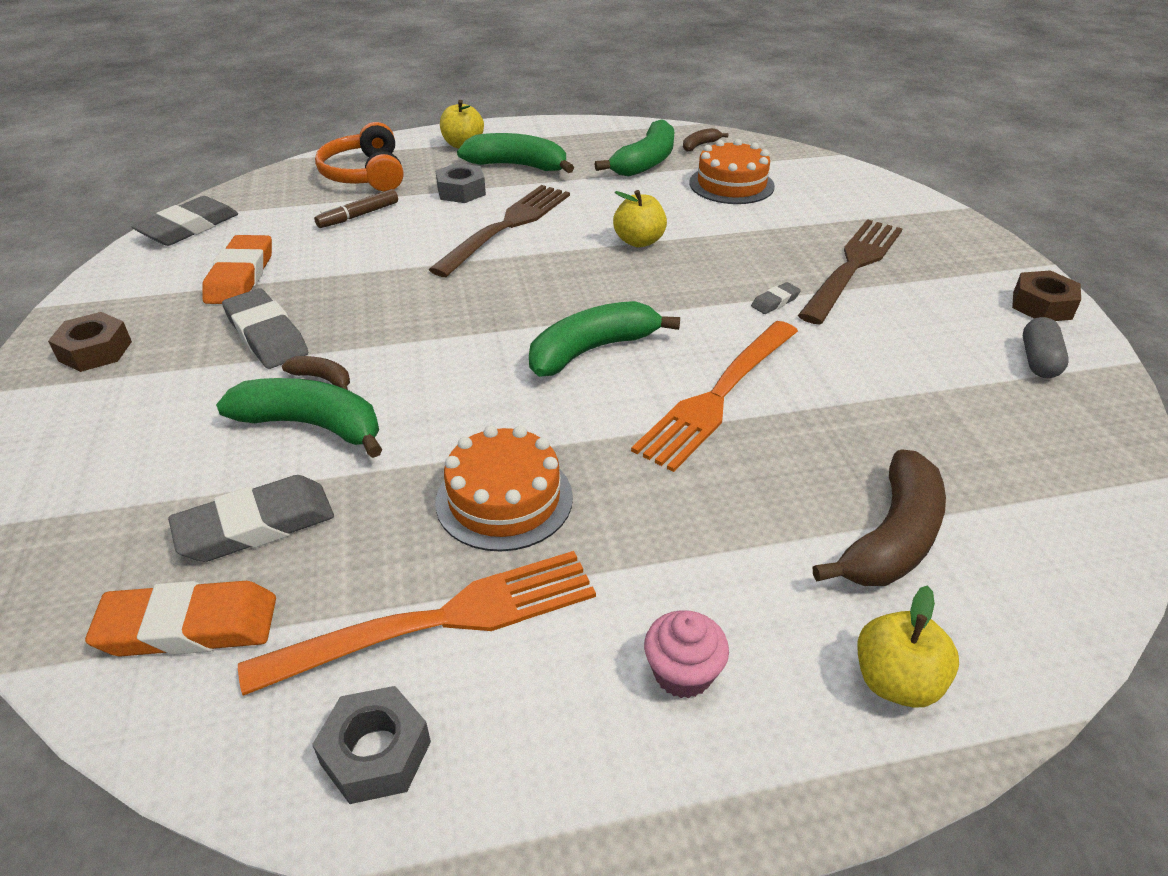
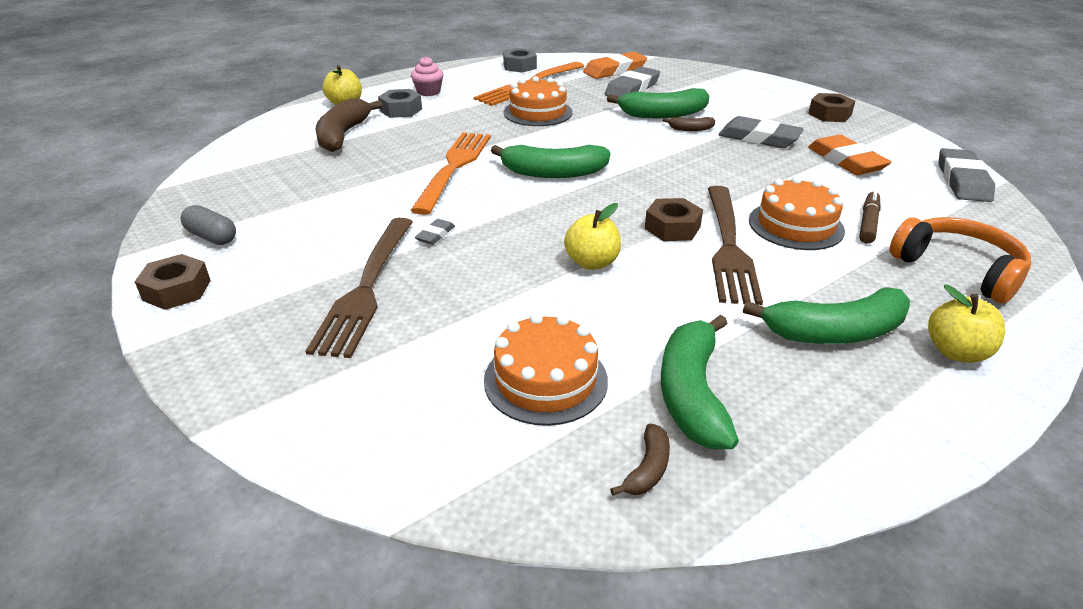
camera: 155 degrees right, 5 degrees down
grey nut [436,163,486,203] -> grey nut moved to [378,89,422,118]
green banana [529,301,680,377] -> green banana turned 60 degrees clockwise [491,145,610,178]
grey capsule [1023,317,1069,378] -> grey capsule turned 45 degrees counterclockwise [181,205,236,245]
none -> brown nut [645,198,703,241]
none -> orange cake [749,176,845,250]

